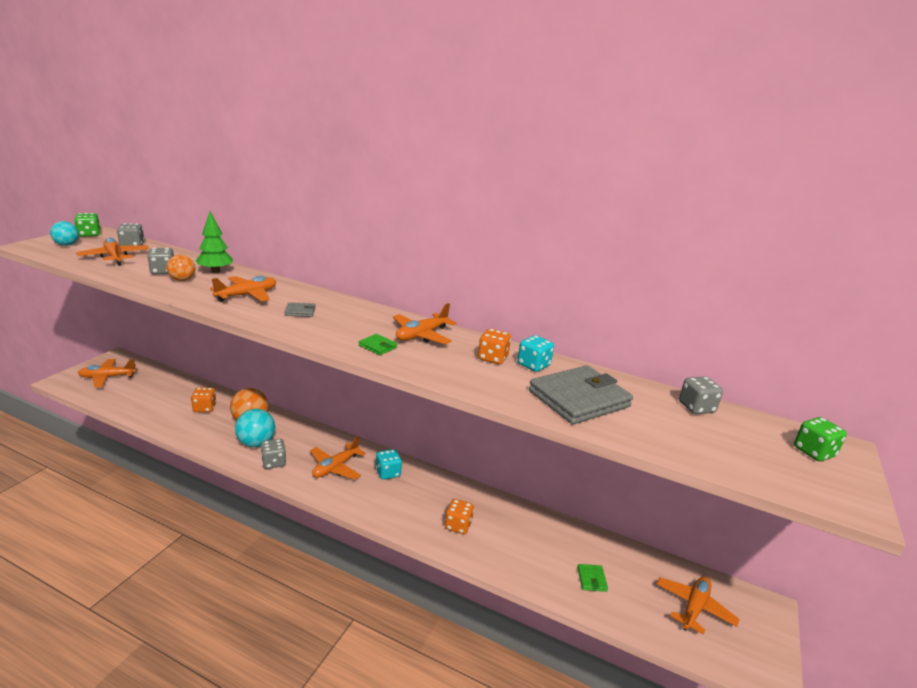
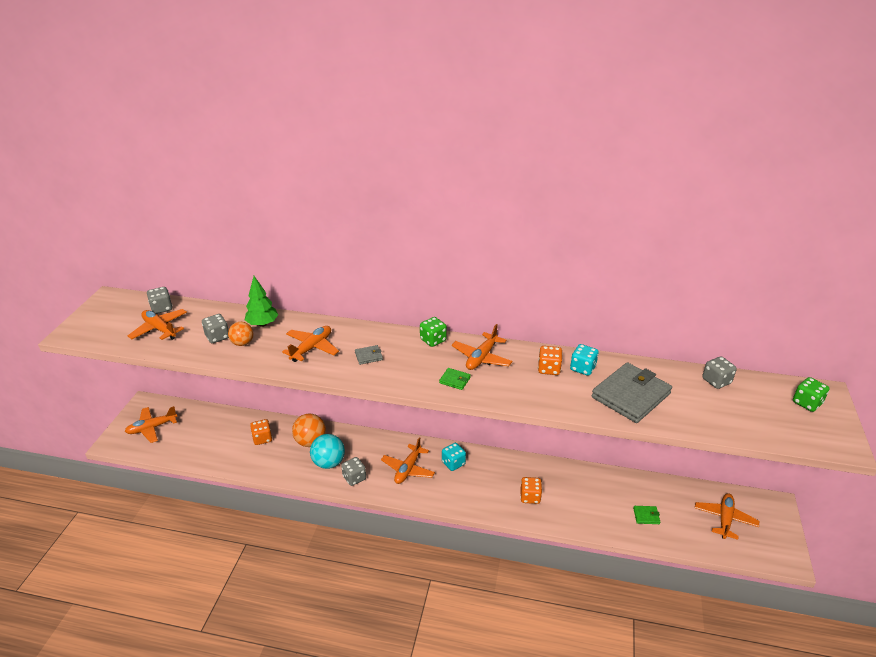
camera: 10 degrees left, 10 degrees up
turquoise ball [50,221,79,246] -> none
green dice [74,213,100,237] -> green dice moved to [420,317,447,347]
green wallet [577,564,608,592] -> green wallet turned 75 degrees counterclockwise [633,506,660,524]

